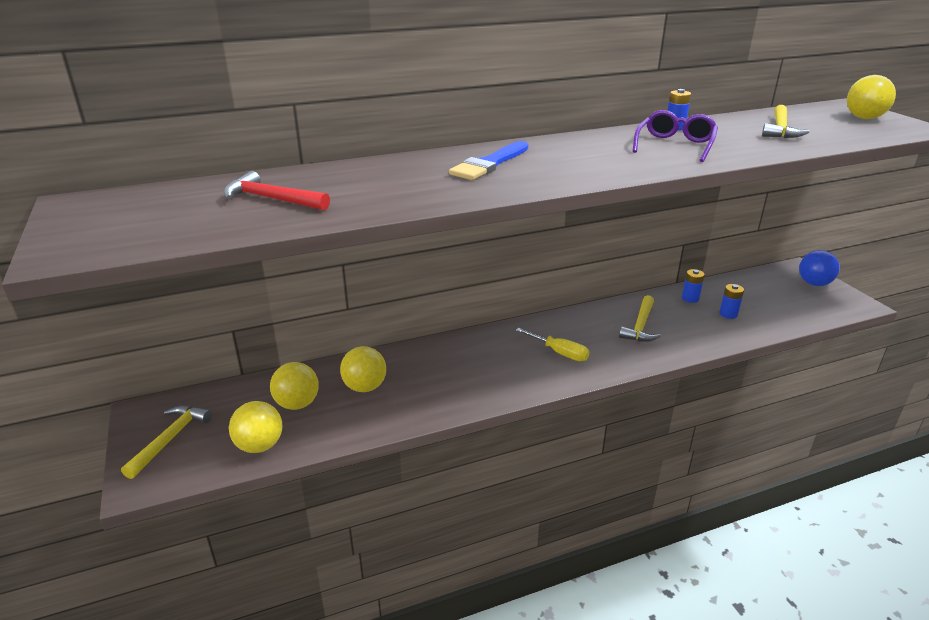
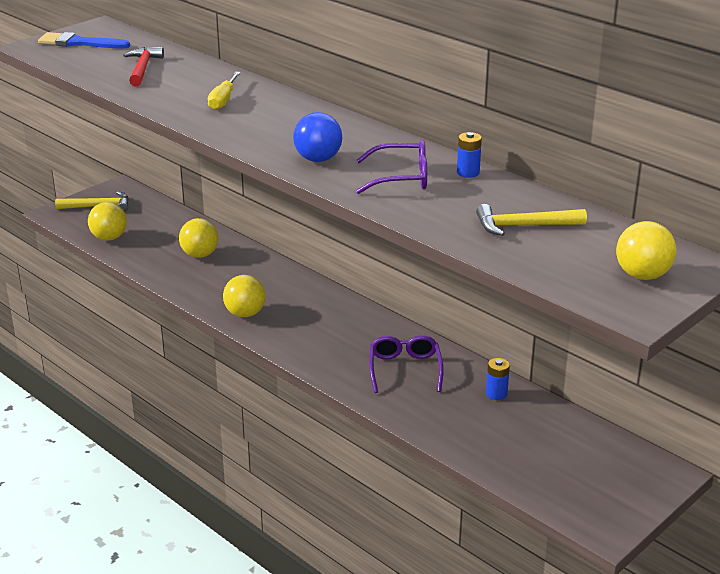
camera: 65 degrees right, 0 degrees up
yellow ball [270,362,319,410] -> yellow ball moved to [223,275,266,317]
blue brush [449,141,528,180] -> blue brush moved to [38,32,130,48]
yellow screwdriver [516,328,589,361] -> yellow screwdriver moved to [208,72,241,110]
yellow hammer [619,295,661,342] -> purple glasses [369,335,444,393]
blue battery [719,284,744,319] -> none
blue ball [799,250,840,286] -> blue ball moved to [293,112,343,162]

